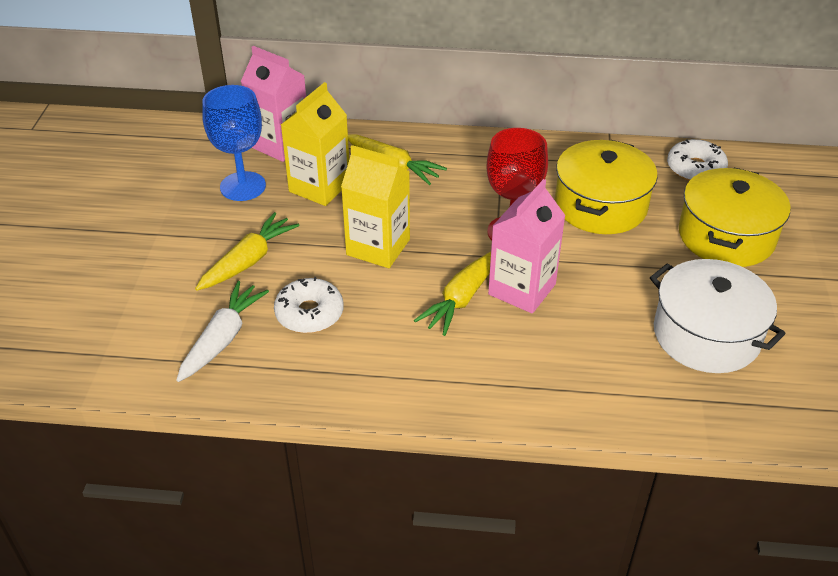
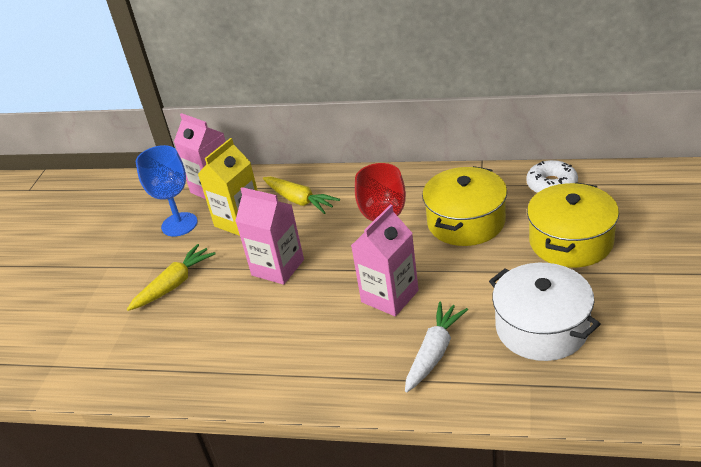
camera: 10 degrees right, 5 degrees down
white carrot [176,281,269,382] -> white carrot moved to [405,302,468,393]
white donut [274,277,343,333] -> none
yellow carton [341,145,410,268] -> pink carton [235,187,304,285]
yellow carrot [414,252,491,336] -> none

